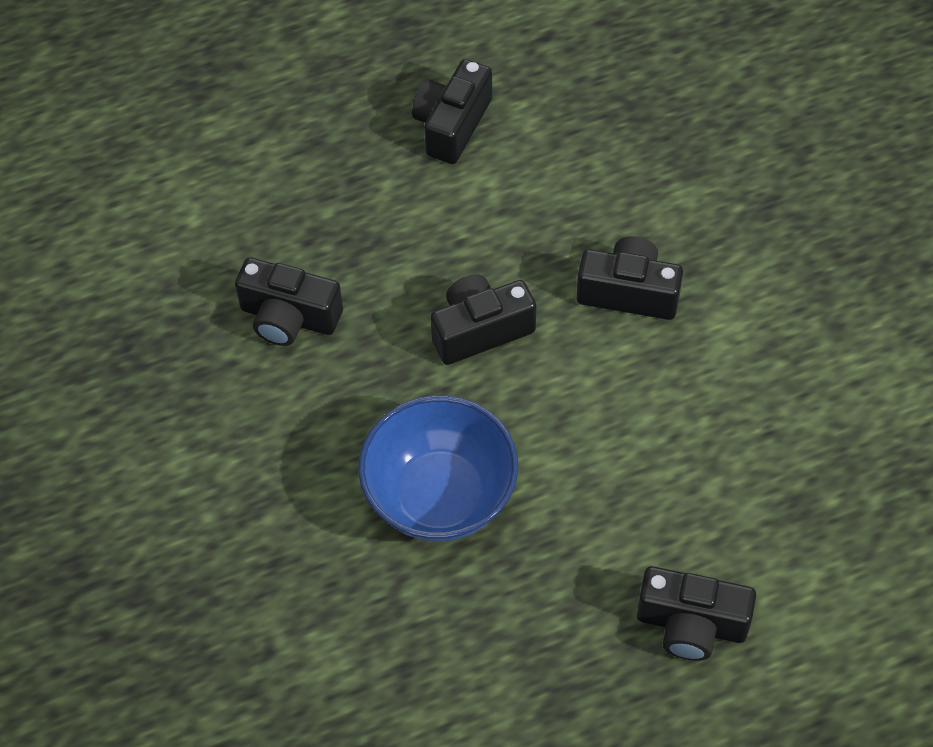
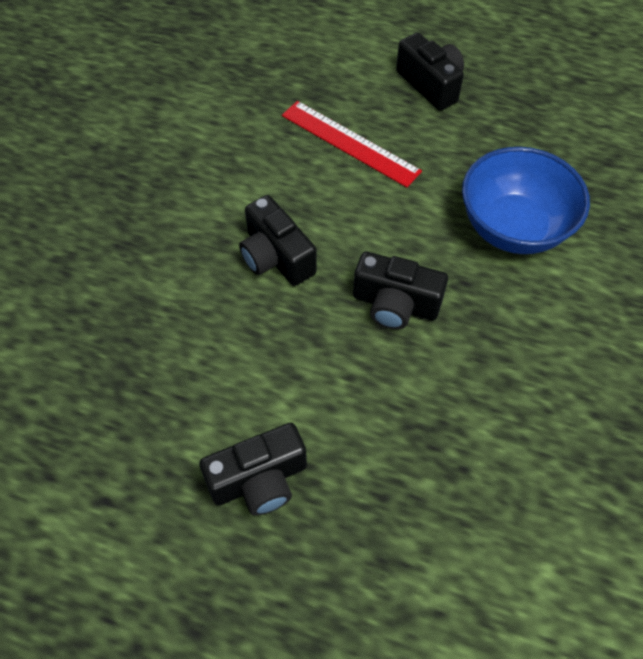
camera: 140 degrees left, 0 degrees up
black camera [235,257,343,346] -> none
none -> red ruler [282,101,422,188]

